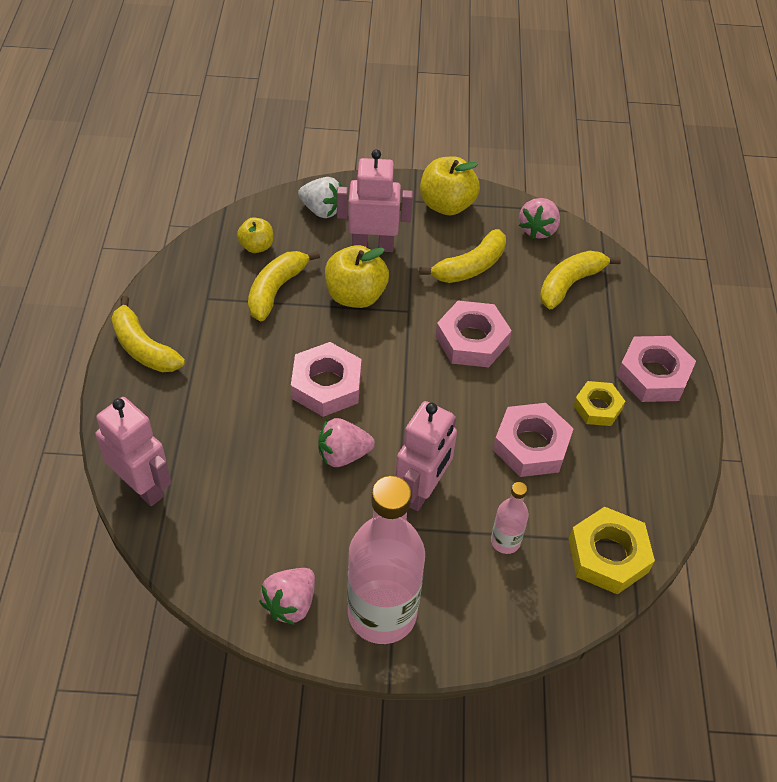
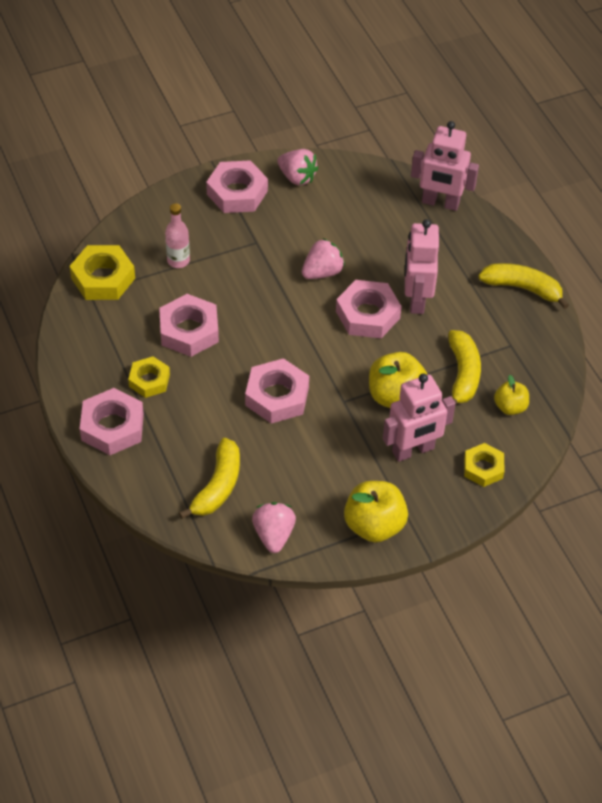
camera: 155 degrees right, 0 degrees up
pink strawberry [259,568,315,625] -> pink strawberry turned 120 degrees clockwise [278,149,318,185]
white strawberry [298,177,342,218] -> yellow nut [464,443,505,487]
pink bottle [347,476,425,644] -> pink nut [206,160,268,213]
pink robot [395,401,457,511] -> pink robot moved to [405,219,439,314]
yellow banana [419,229,506,283] -> none

